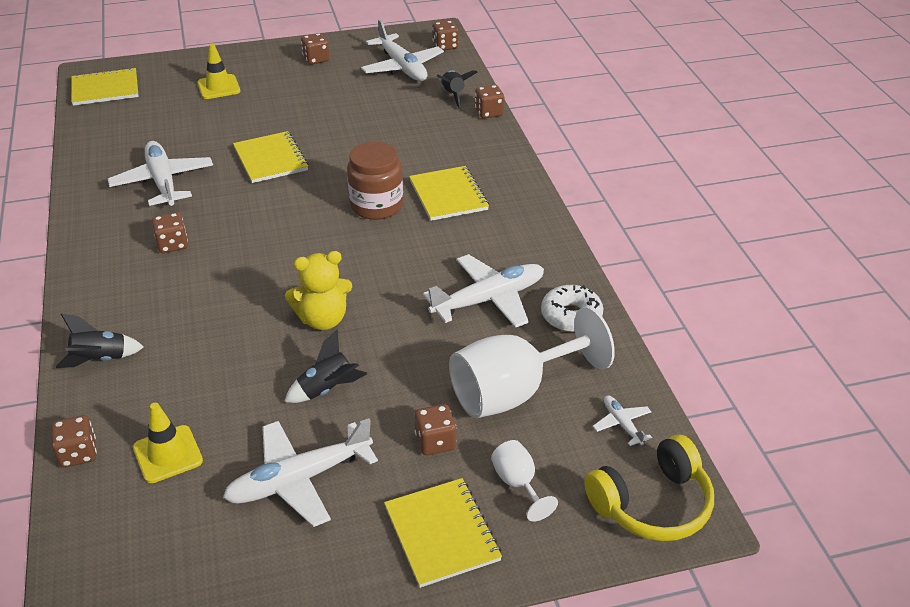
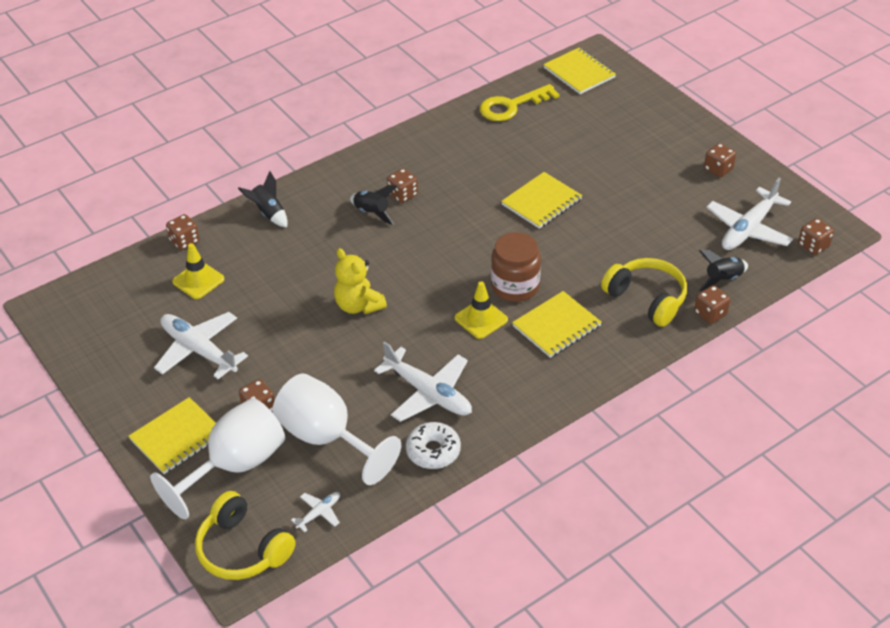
camera: 70 degrees right, 5 degrees up
white plane [108,141,213,206] -> none
yellow traffic cone [197,44,240,99] -> yellow traffic cone moved to [454,281,508,339]
black rocket [285,330,367,403] -> black rocket moved to [350,185,398,225]
white goblet [491,440,558,522] -> white goblet [150,398,285,519], size x2.14
none -> yellow key [480,84,560,121]
none -> yellow headphones [601,258,687,327]

